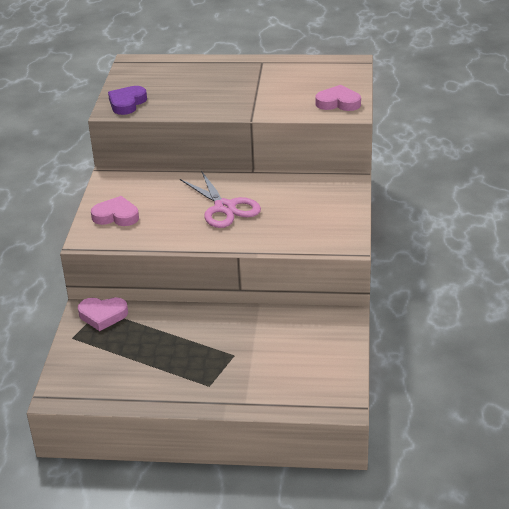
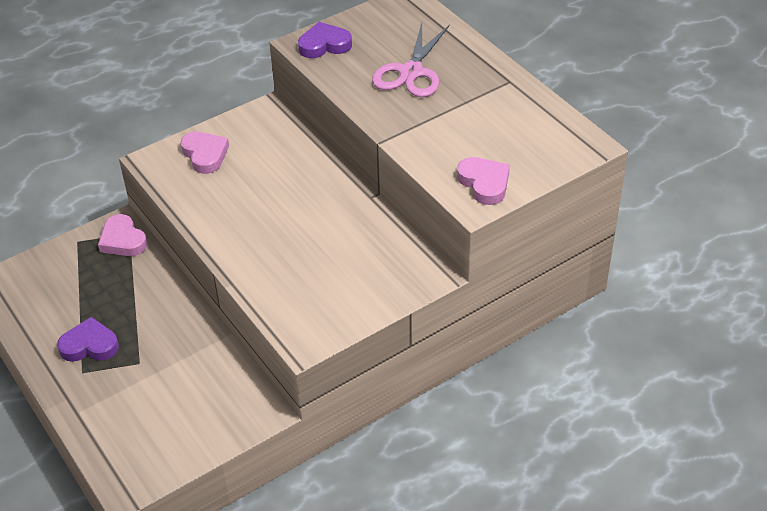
camera: 50 degrees right, 10 degrees up
pink scissors [180,170,261,228] -> pink scissors moved to [372,23,450,97]
none -> purple heart [57,317,119,362]

